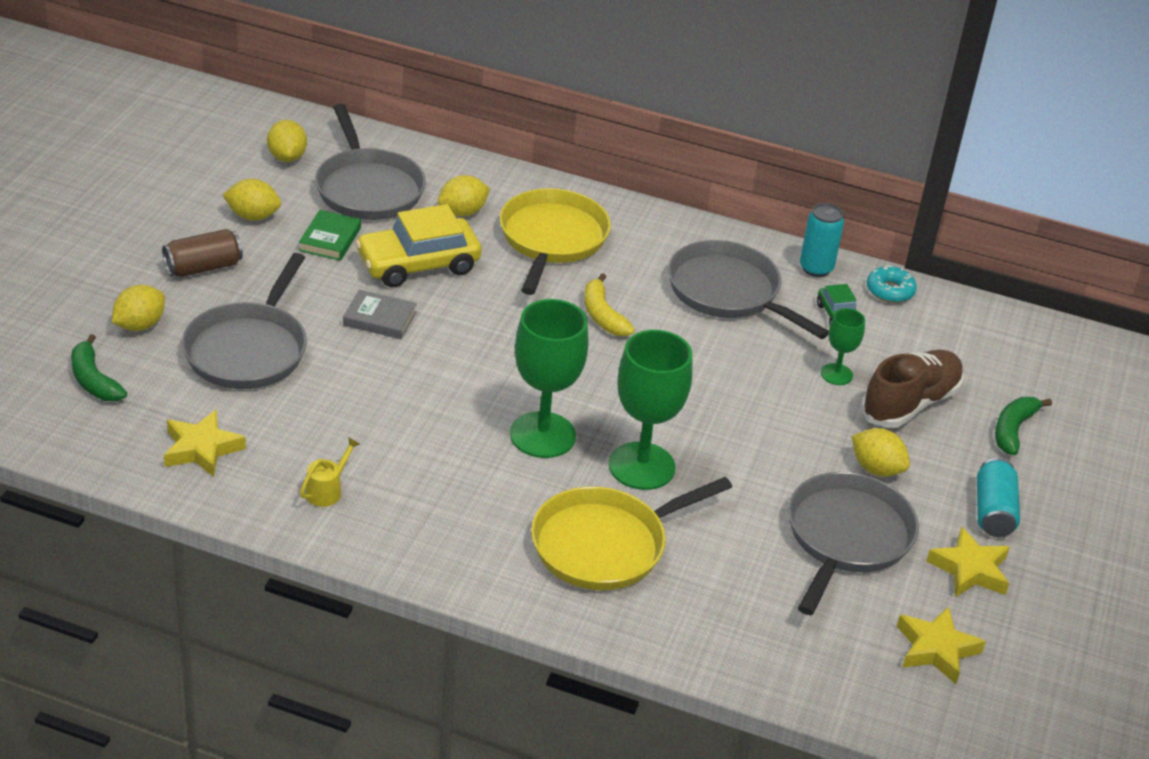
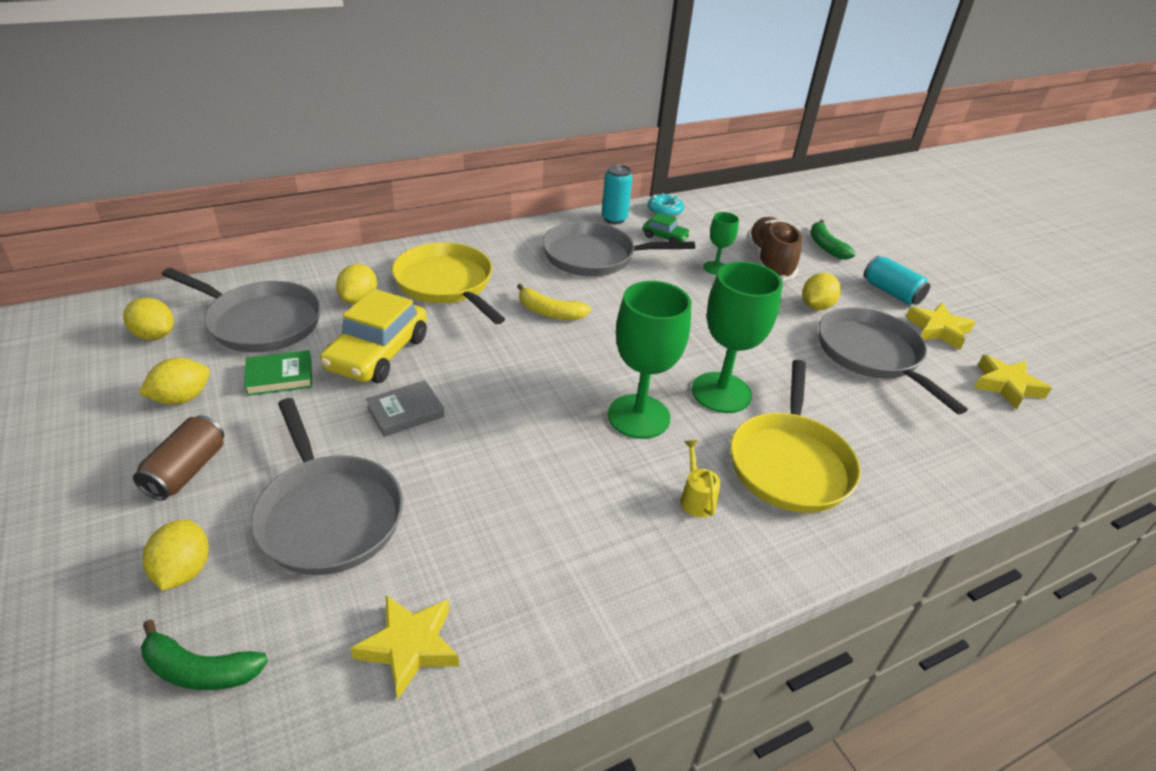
camera: 45 degrees left, 0 degrees up
green book [299,210,361,261] -> green book turned 75 degrees counterclockwise [244,350,312,396]
yellow watering can [300,437,360,507] -> yellow watering can moved to [680,440,721,517]
yellow lemon [852,428,910,477] -> yellow lemon turned 45 degrees counterclockwise [802,273,841,310]

